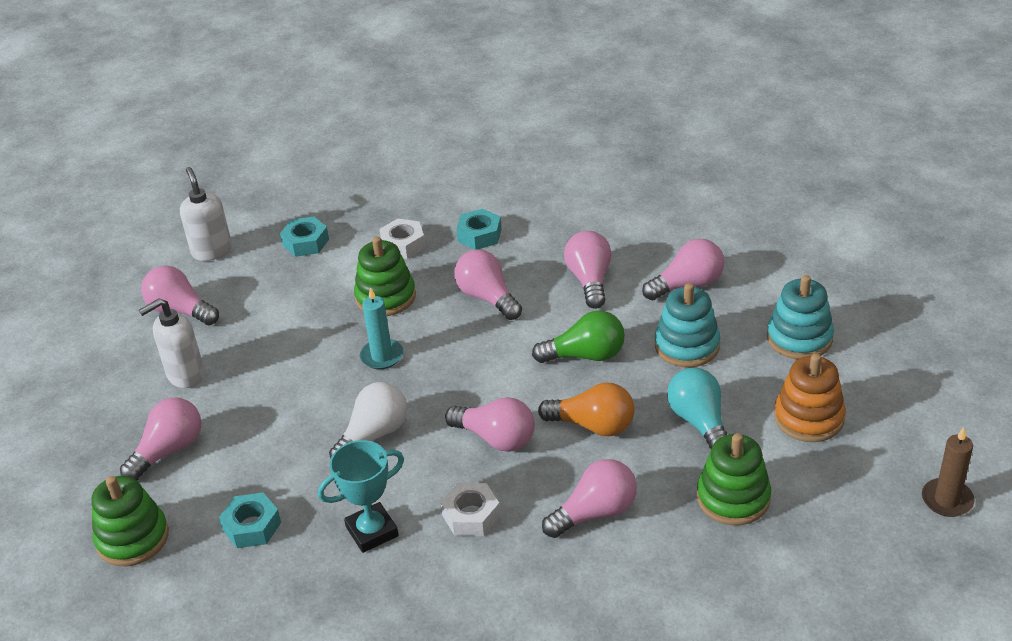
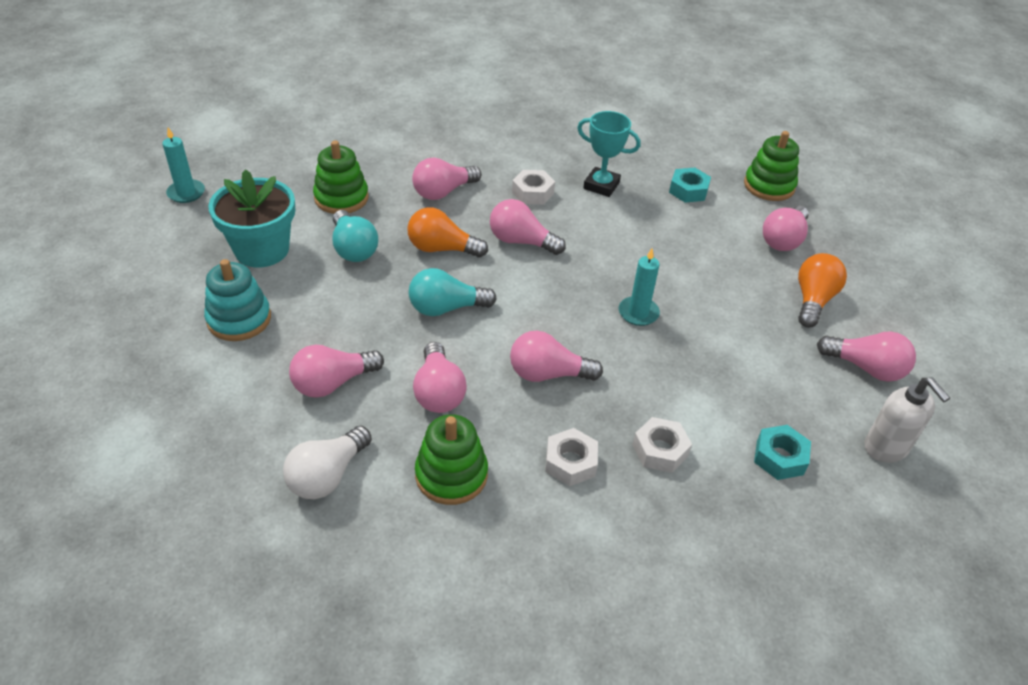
camera: 170 degrees right, 5 degrees up
white soap dispenser [139,298,205,388] -> orange light bulb [798,253,847,327]
turquoise trophy [318,440,404,553] -> turquoise trophy turned 60 degrees clockwise [577,111,641,197]
white light bulb [329,382,407,459] -> white light bulb moved to [283,426,372,499]
green stacking toy [354,237,416,316] -> green stacking toy moved to [415,414,488,505]
pink light bulb [454,250,522,320] -> pink light bulb turned 135 degrees clockwise [510,331,603,382]
turquoise nut [456,208,502,250] -> white nut [545,428,598,486]
green light bulb [532,310,625,363] -> turquoise light bulb [409,268,497,316]
turquoise stacking toy [655,283,720,367] -> none
orange stacking toy [774,354,846,442] -> turquoise flower pot [208,169,295,267]
brown candle [922,427,975,517] -> turquoise candle [162,127,205,203]

